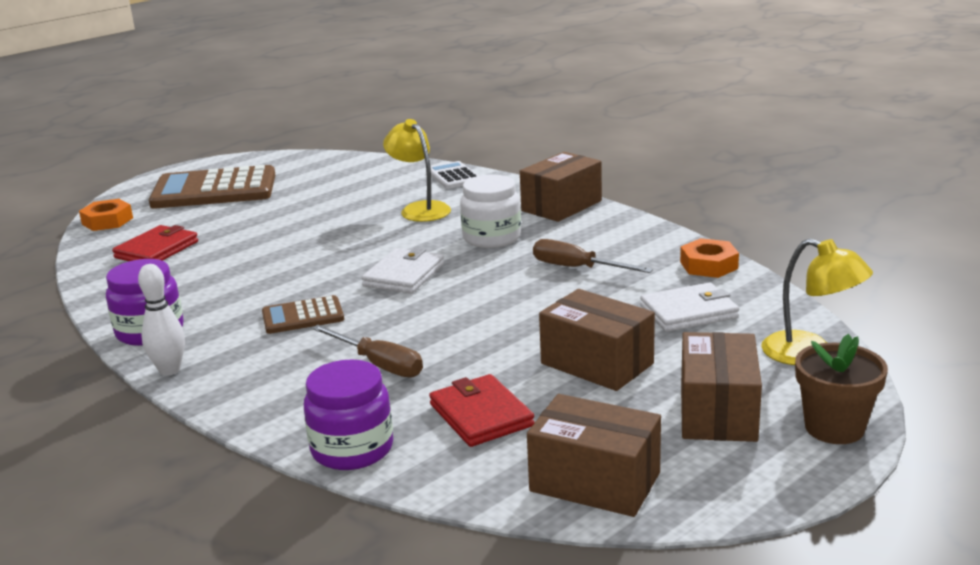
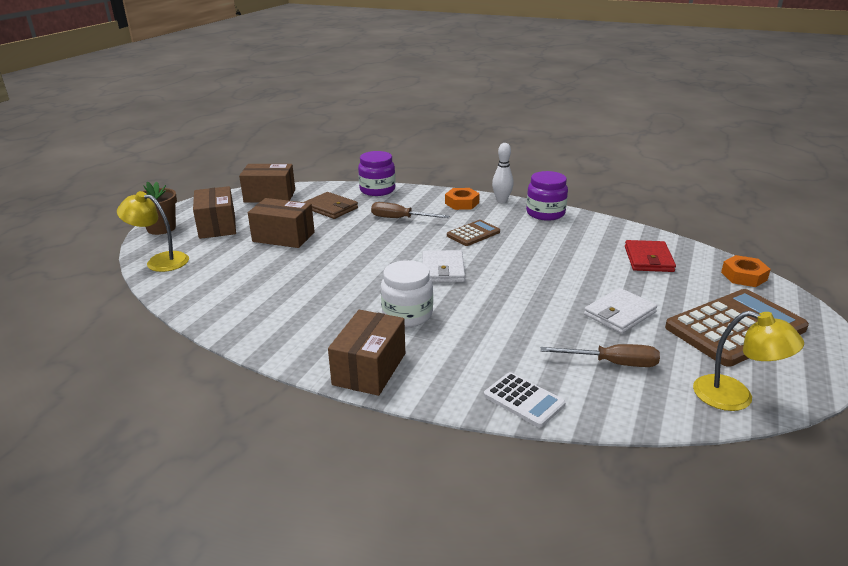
camera: 155 degrees right, 5 degrees up
yellow lamp [383,119,451,222] -> yellow lamp moved to [693,311,804,411]
red wallet [429,374,535,447] -> brown wallet [305,192,358,219]
brown screwdriver [533,239,653,273] -> brown screwdriver moved to [541,344,660,367]
white wallet [640,282,739,332] -> white wallet moved to [584,288,657,334]
orange nut [680,238,739,278] -> orange nut moved to [445,188,480,210]

